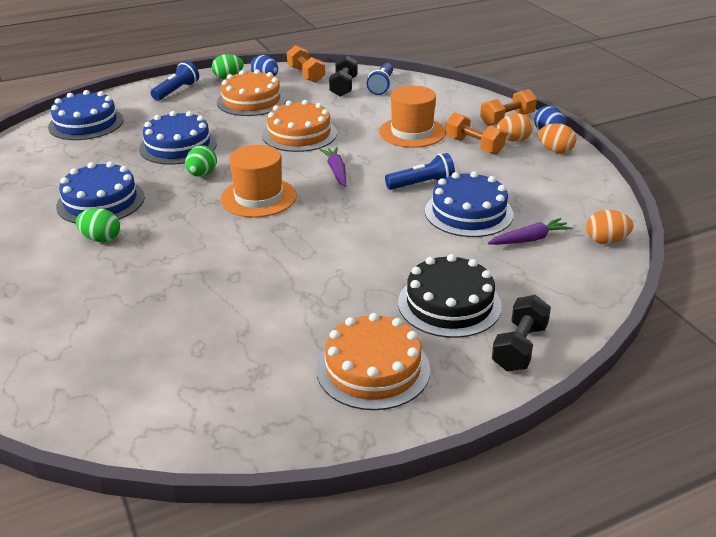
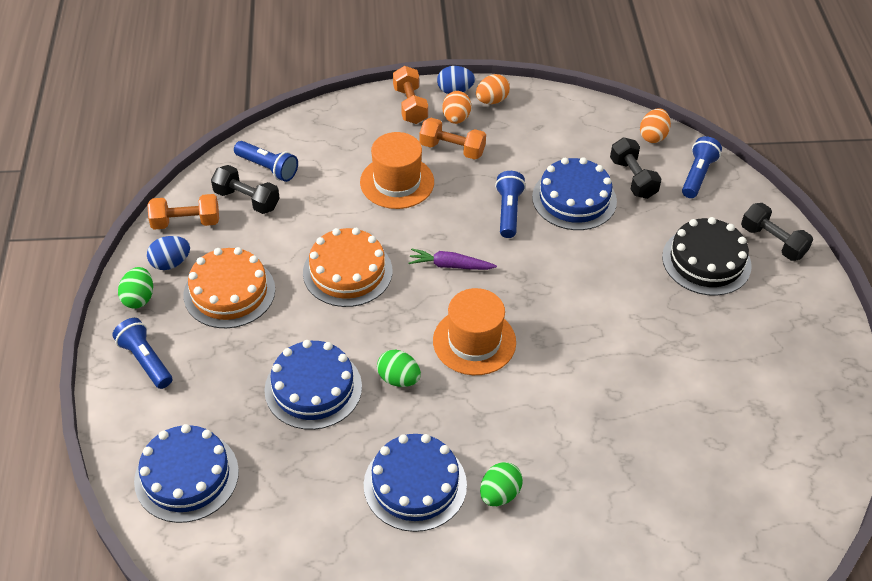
camera: 70 degrees left, 15 degrees up
orange cake [316,313,430,410] -> none
orange dumbbell [445,113,506,155] -> orange dumbbell turned 45 degrees clockwise [420,118,486,159]
purple carrot [488,218,573,245] -> black dumbbell [610,137,661,199]
none -> blue flashlight [682,136,722,198]

